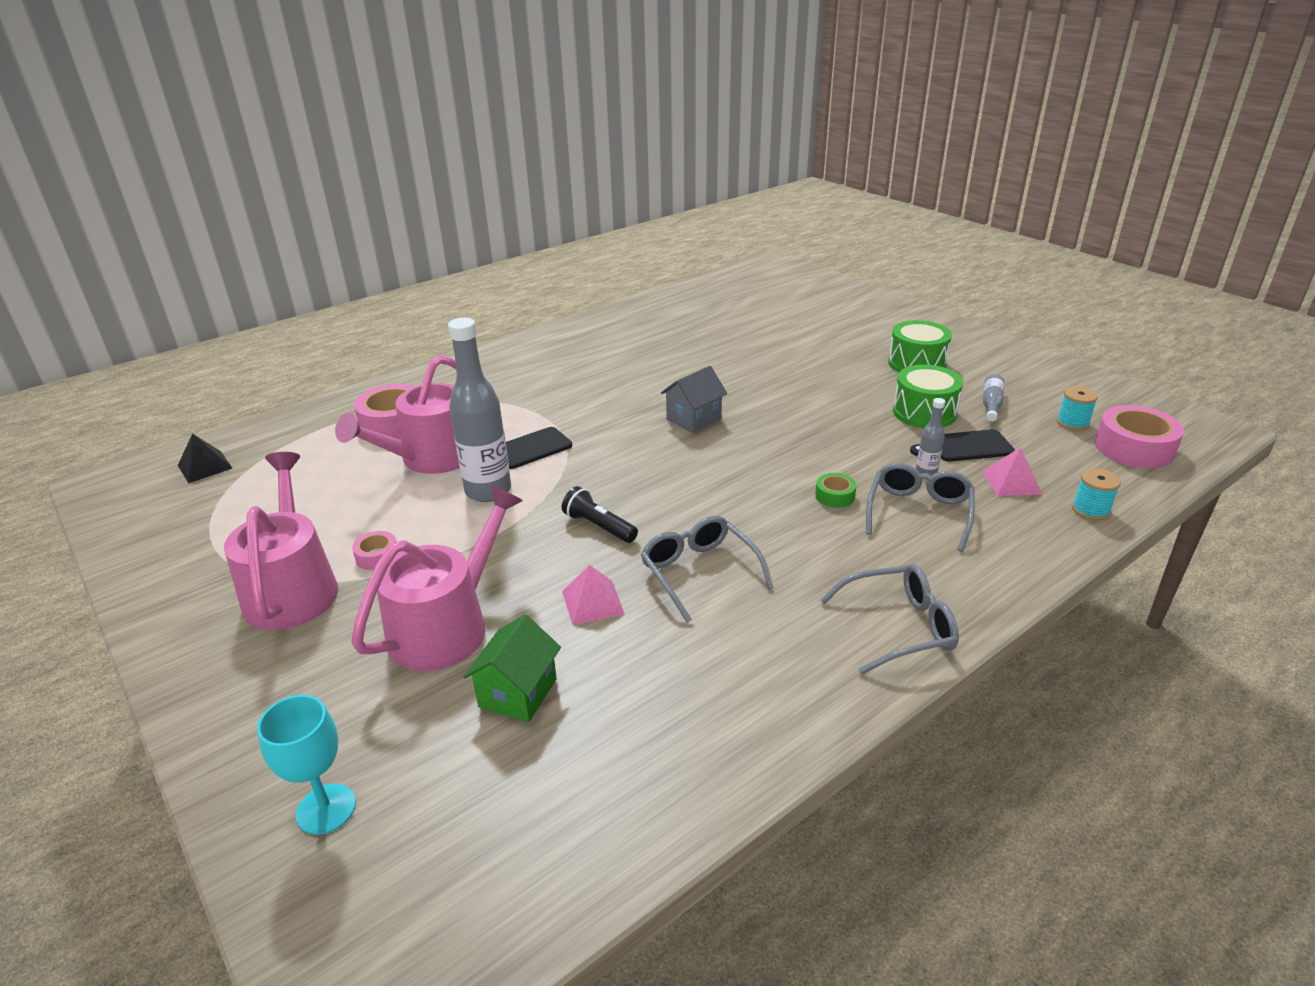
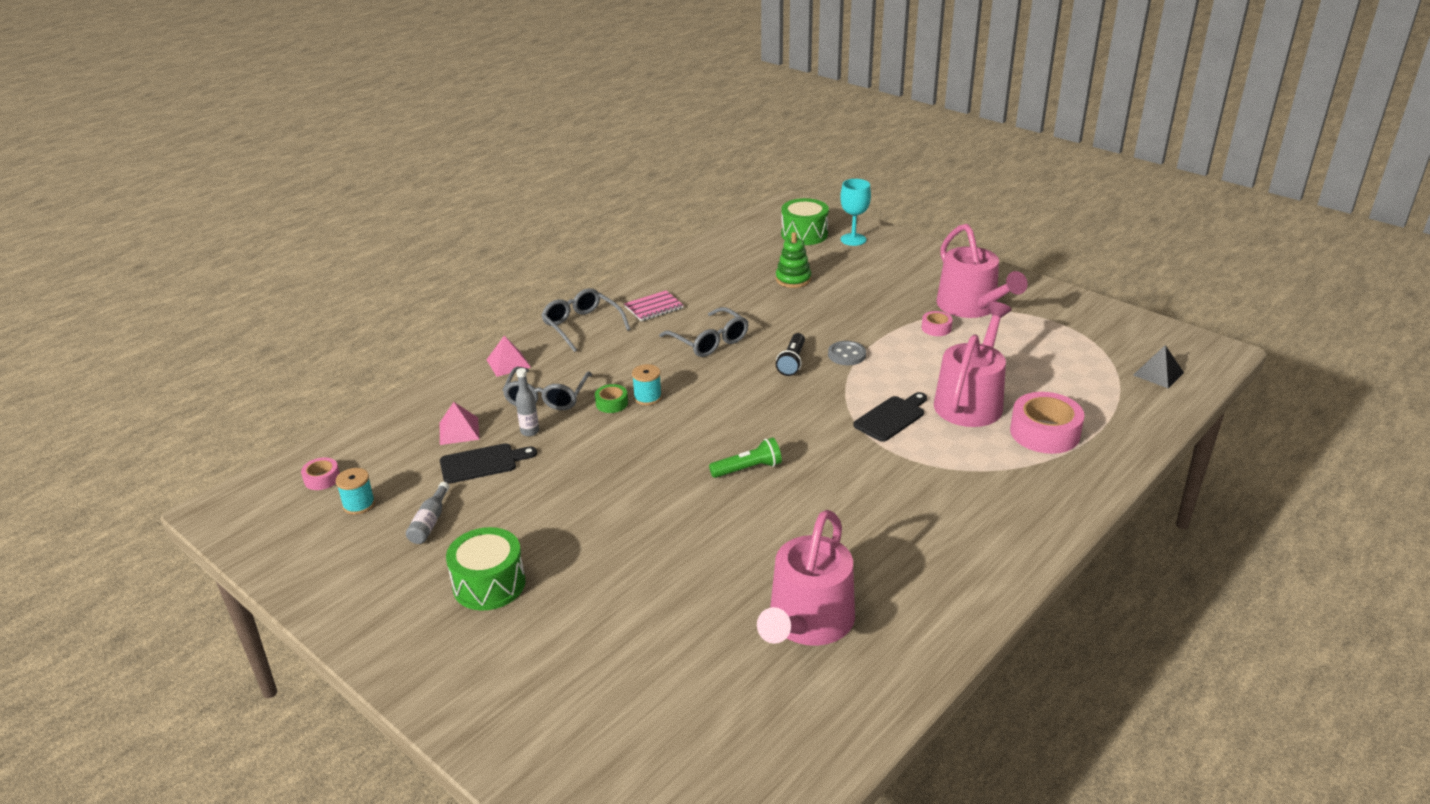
camera: 170 degrees right, 0 degrees up
pink watering can [351,486,523,671] -> pink watering can moved to [757,510,855,646]
grey bottle [448,318,511,502] -> none
green house [463,614,561,722] -> green stacking toy [776,232,811,288]
black flashlight [562,486,638,543] -> black flashlight turned 75 degrees clockwise [776,333,805,376]
pink pyramid [562,565,625,625] -> pink pyramid moved to [486,336,531,377]
grey house [661,366,727,433] -> green flashlight [709,437,782,478]
grey glasses [820,564,959,675] -> grey glasses turned 75 degrees clockwise [541,288,631,352]
green drum [893,365,963,428] -> green drum moved to [781,198,829,245]
turquoise spool [1072,468,1121,520] -> turquoise spool moved to [632,364,662,405]
pink tape [1095,405,1184,468] -> pink tape [301,457,340,490], size x0.50
none -> pink notebook [624,290,684,321]
none -> grey button [828,341,866,365]

